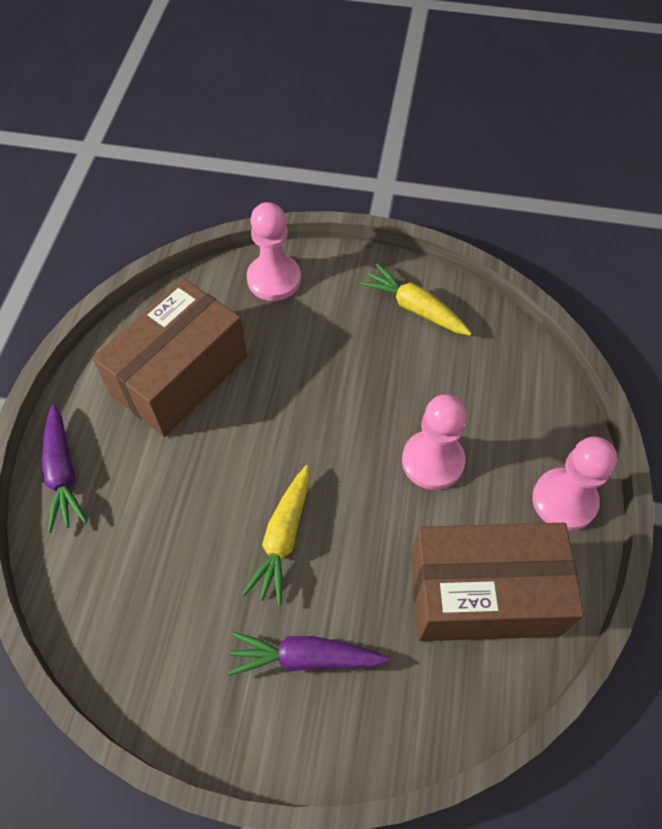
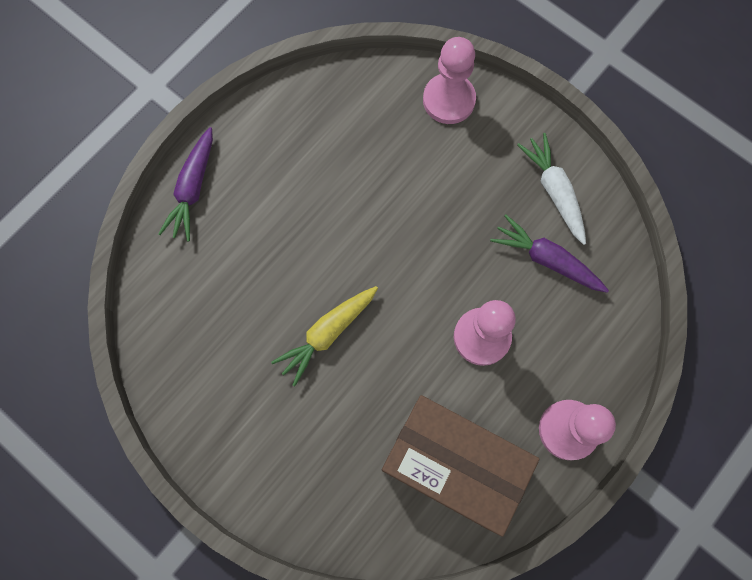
camera: 30 degrees right, 15 degrees up
brown box [92,278,247,437] -> none
purple carrot [227,632,390,676] -> purple carrot moved to [490,215,609,293]
yellow carrot [359,264,472,335] -> white carrot [517,133,586,245]

